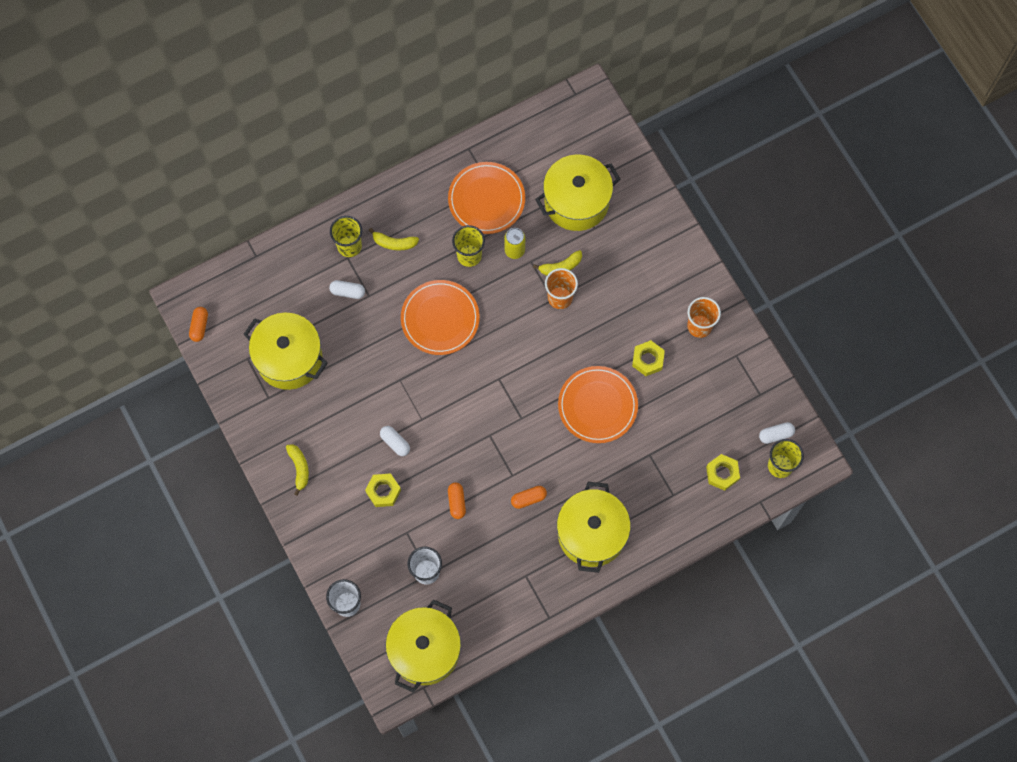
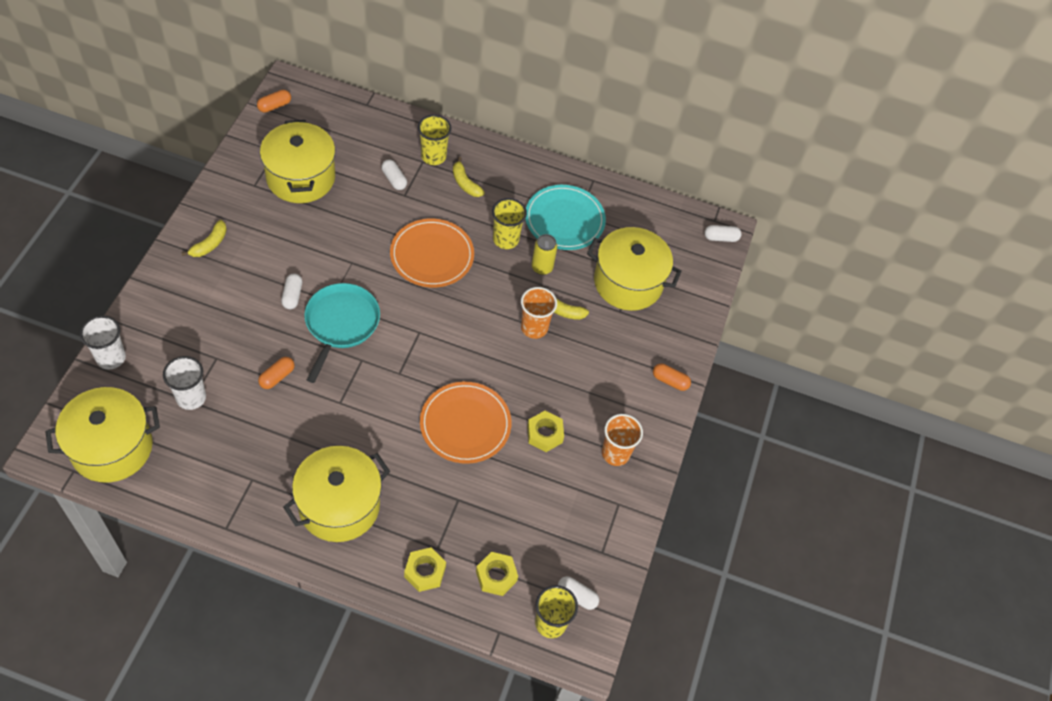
camera: 40 degrees right, 15 degrees down
yellow nut [365,473,401,507] -> yellow nut moved to [404,547,446,592]
orange plate [448,162,525,234] -> turquoise plate [525,185,606,250]
orange capsule [511,486,547,509] -> orange capsule moved to [653,363,691,391]
none -> turquoise pan [304,283,380,383]
none -> white capsule [704,225,742,242]

